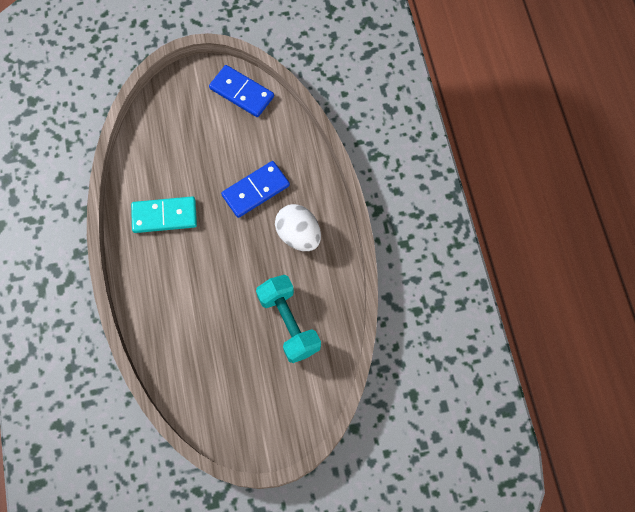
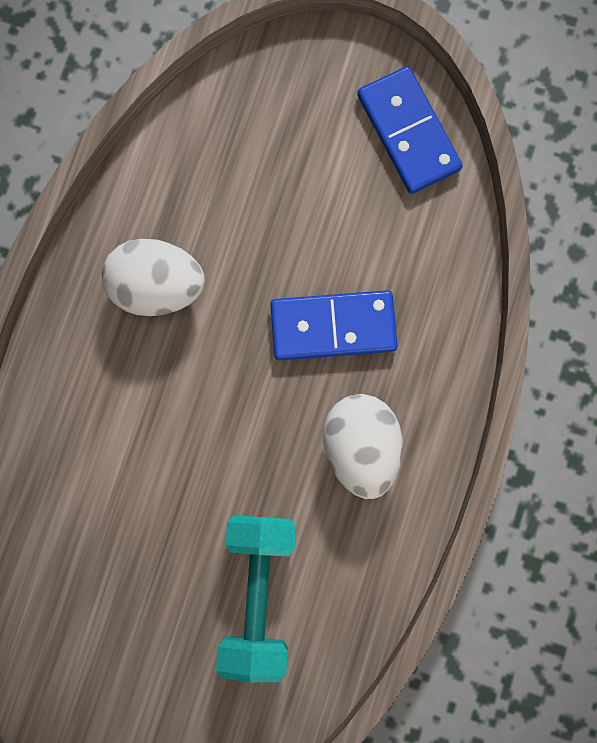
camera: 30 degrees right, 10 degrees up
turquoise domino [131,196,197,233] -> white egg [102,239,205,316]

